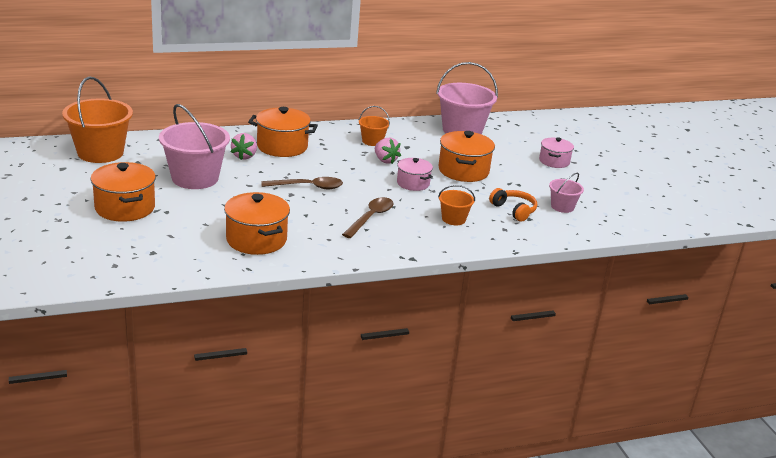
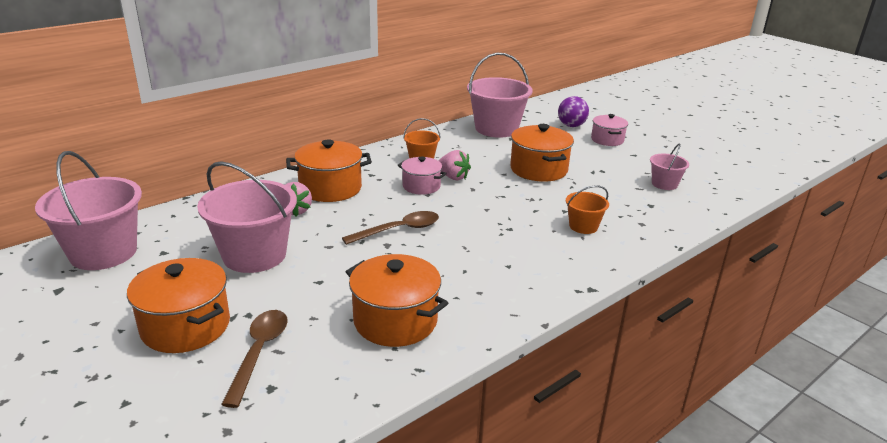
camera: 20 degrees left, 0 degrees up
orange bucket [62,77,133,163] -> pink bucket [35,151,142,270]
brown spoon [342,197,394,238] -> brown spoon moved to [221,310,288,408]
pink pot [397,158,433,191] -> pink pot moved to [398,157,447,195]
orange headphones [489,188,537,222] -> none
none -> purple ball [558,96,589,127]

